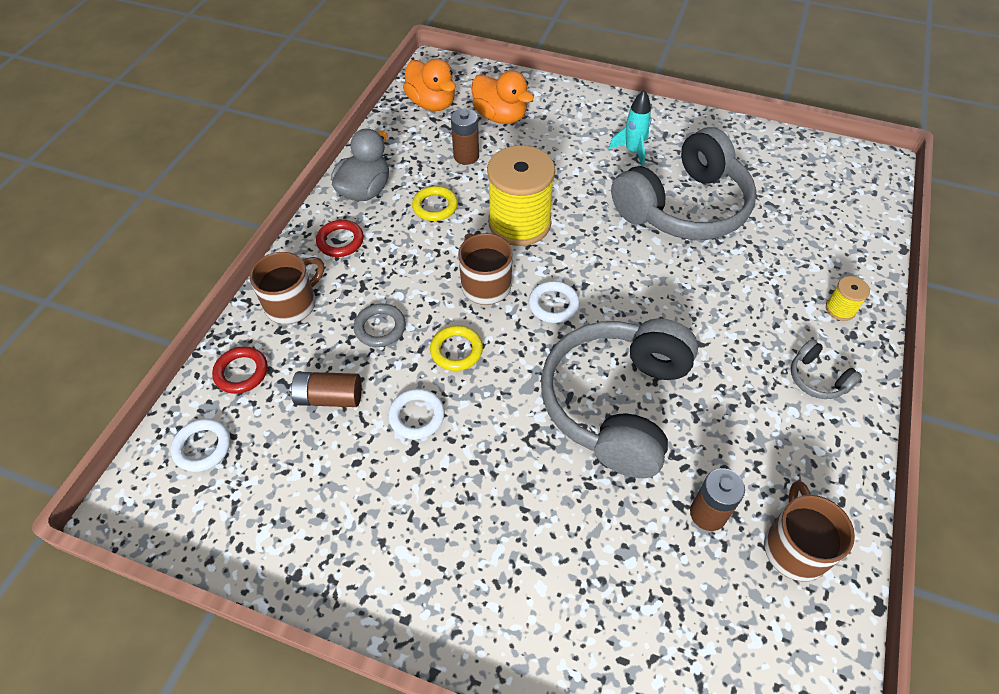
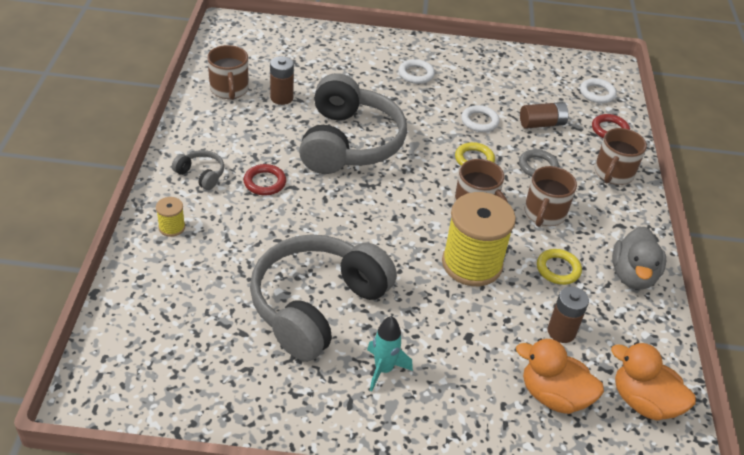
camera: 160 degrees right, 10 degrees down
red ring [316,220,364,257] -> red ring moved to [243,164,286,195]
white ring [529,281,579,323] -> white ring moved to [399,59,435,84]
none -> brown mug [524,166,577,227]

